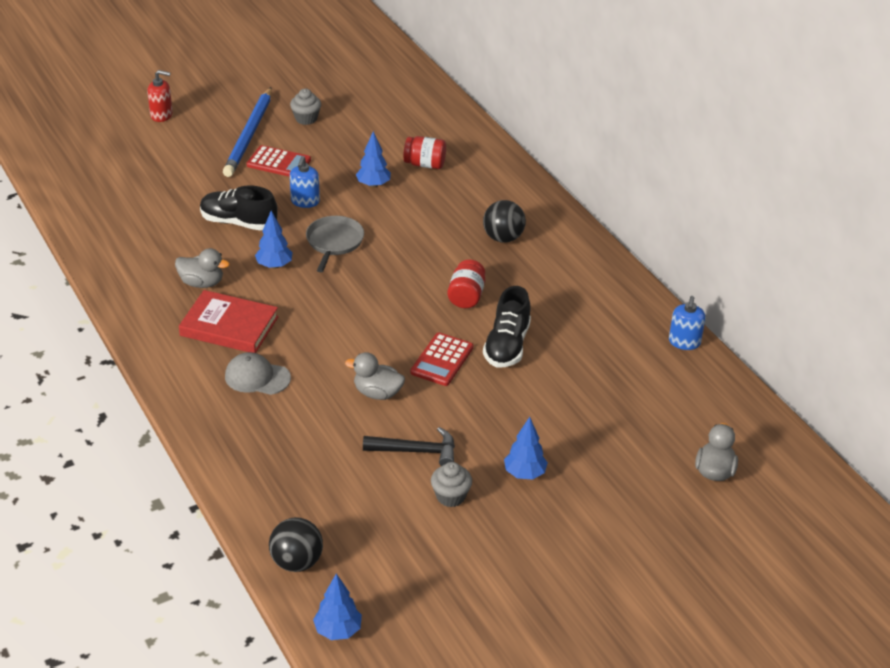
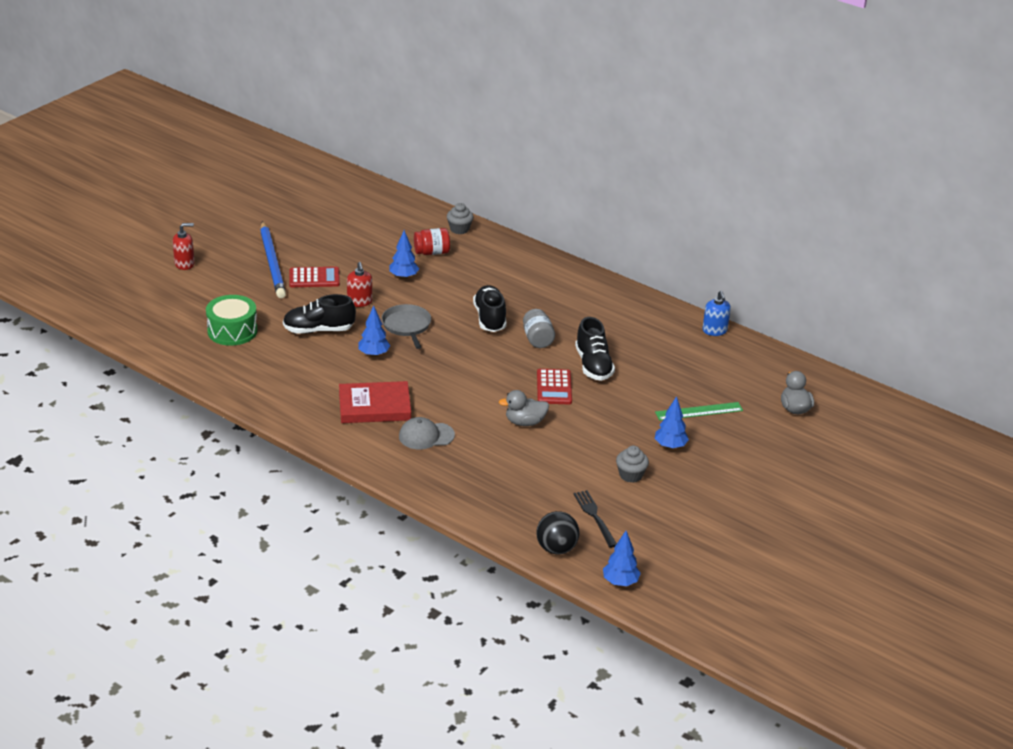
camera: 25 degrees left, 5 degrees down
grey duck [175,248,230,288] -> none
grey cupcake [290,89,321,125] -> grey cupcake moved to [447,203,474,234]
blue soap dispenser [290,156,320,208] -> red soap dispenser [347,262,372,307]
black hammer [363,427,455,466] -> none
red jar [447,259,485,308] -> grey jar [523,309,555,348]
black ball [483,200,526,243] -> none
none -> green drum [206,295,258,346]
none -> black shoe [473,285,506,332]
none -> black fork [573,490,617,548]
none -> green ruler [655,402,743,421]

